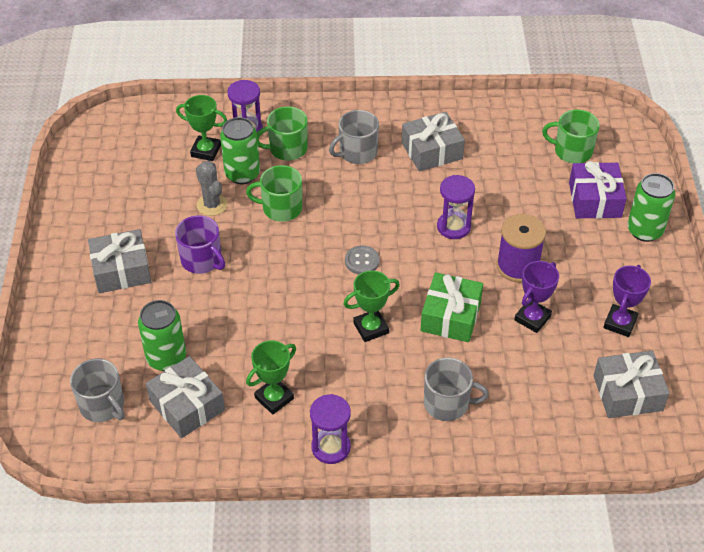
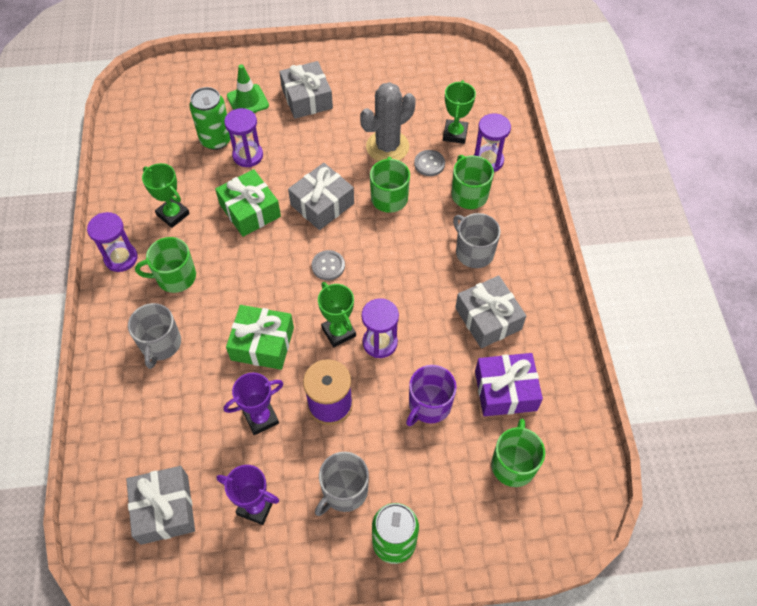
camera: 85 degrees right, 10 degrees up
grey mug [70,359,124,422] -> grey mug moved to [315,452,369,516]
grey gift [146,356,225,438] -> grey gift moved to [288,163,354,230]
purple mug [175,215,225,274] -> purple mug moved to [406,365,457,426]
grey cactus [196,161,227,216] -> grey cactus [360,82,416,161], size x1.54
green can [220,117,260,184] -> grey button [414,150,445,176]
green trophy [344,270,400,342] -> green trophy moved to [318,282,356,347]
purple trophy [514,261,559,333] -> purple trophy turned 60 degrees counterclockwise [224,372,283,435]
purple gift [569,161,627,219] -> purple gift moved to [475,353,543,416]
none -> green mug [135,237,196,293]
none -> green gift [215,169,281,237]
none -> purple hourglass [224,108,263,167]
none -> green traffic cone [227,64,269,113]

